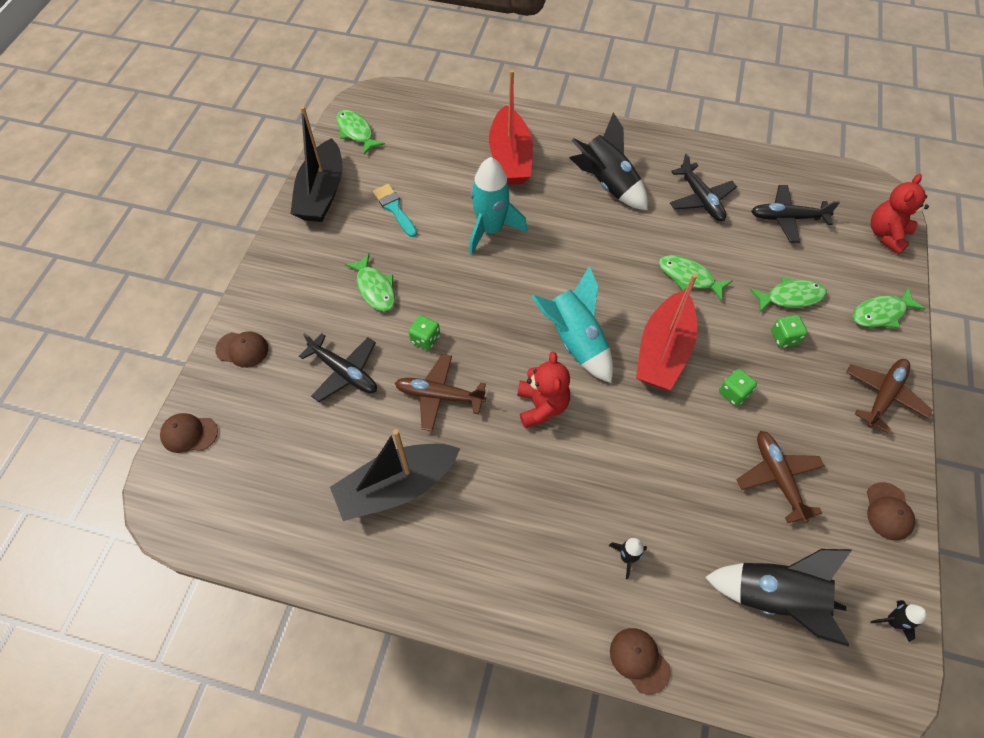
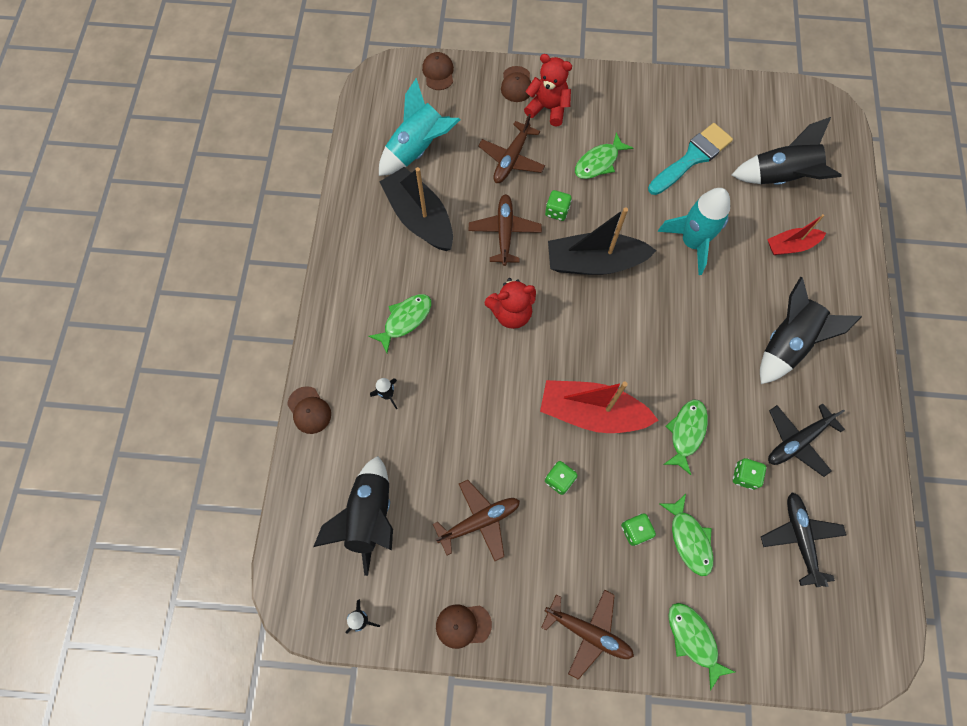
camera: 80 degrees right, 10 degrees up
black boat [290,106,343,222] -> black boat moved to [548,207,657,275]
black plane [299,333,377,402] -> brown plane [478,114,545,183]
green fish [336,110,385,155] -> green fish moved to [368,294,431,353]
turquoise brush [373,184,417,237] -> turquoise brush [648,123,733,195], size x1.53
red boat [489,70,533,185] -> red boat [767,214,826,255], size x0.57
turquoise rocket [531,266,613,383] -> turquoise rocket moved to [379,78,461,176]
brown cap [610,628,671,695] -> brown cap turned 105 degrees clockwise [287,386,331,434]
red teddy bear [871,174,929,254] -> red teddy bear moved to [524,54,572,126]
none -> black rocket [732,117,842,185]
none -> green dice [733,458,766,490]

